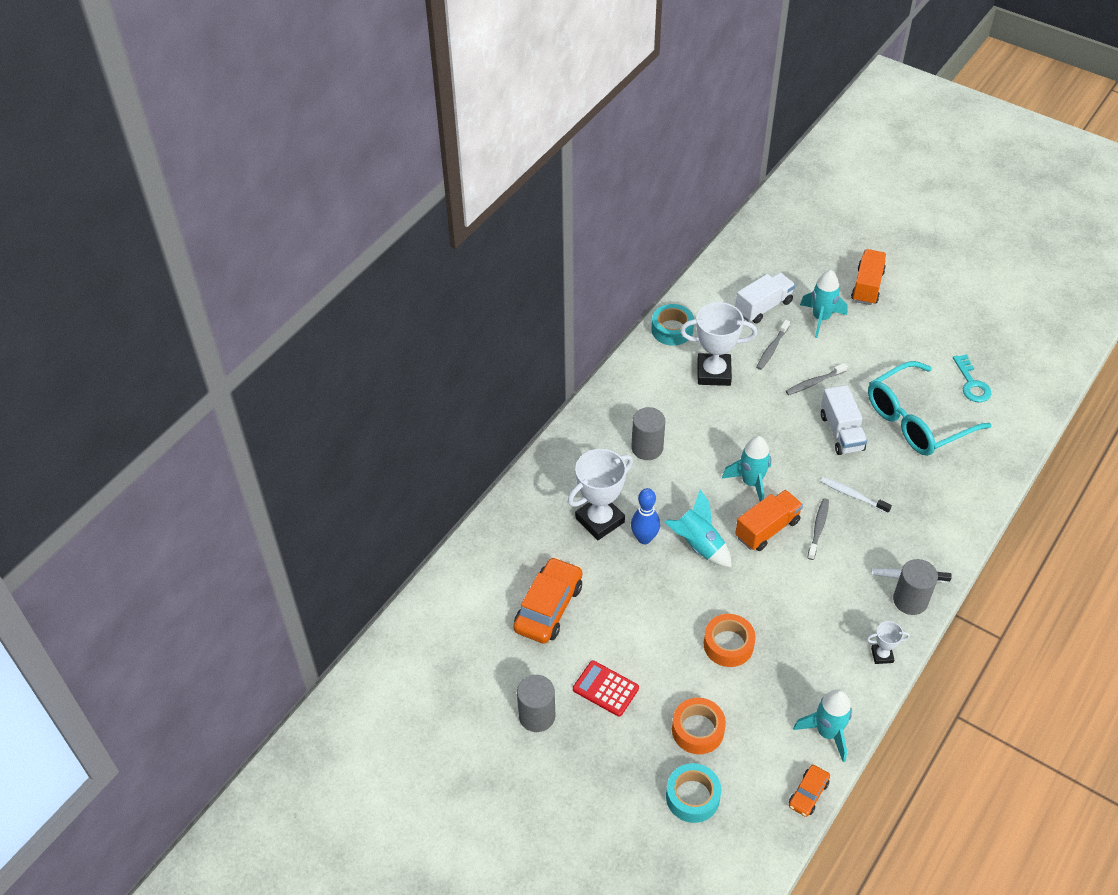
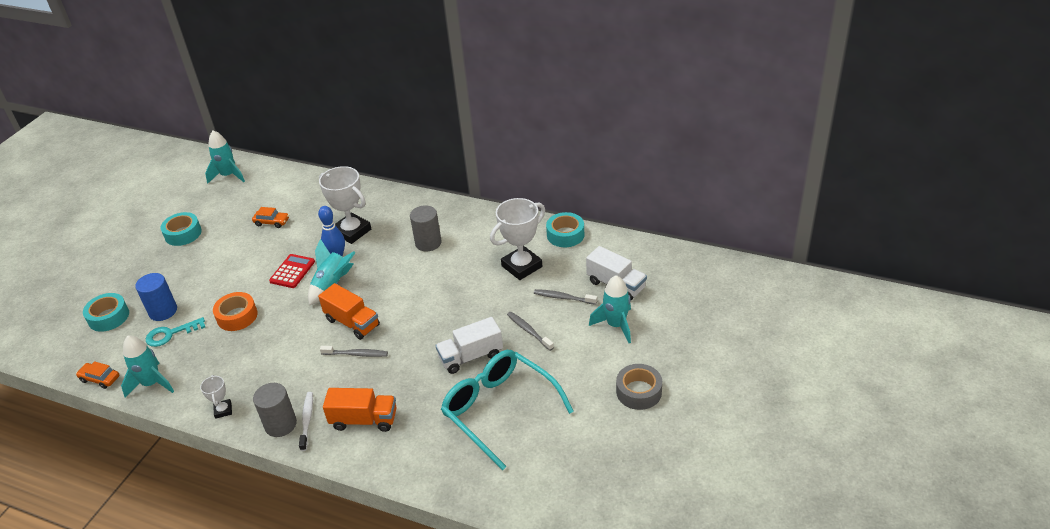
camera: 80 degrees right, 10 degrees down
orange car [513,557,582,644] -> orange car [252,207,289,228], size x0.53
grey cylinder [517,675,555,732] -> turquoise tape [161,212,202,246]
red calculator [573,660,639,717] -> red calculator moved to [269,254,315,288]
orange tape [672,698,726,754] -> blue cylinder [135,273,177,321]
white trophy [680,302,757,386] -> white trophy turned 60 degrees clockwise [490,198,545,280]
turquoise rocket [722,436,772,501] -> turquoise rocket moved to [205,130,245,184]
white toothbrush [821,477,892,514] -> none
orange truck [851,249,886,305] -> orange truck moved to [323,388,396,432]
turquoise key [953,354,992,402] -> turquoise key moved to [146,317,205,347]
none -> grey tape [616,364,662,410]

